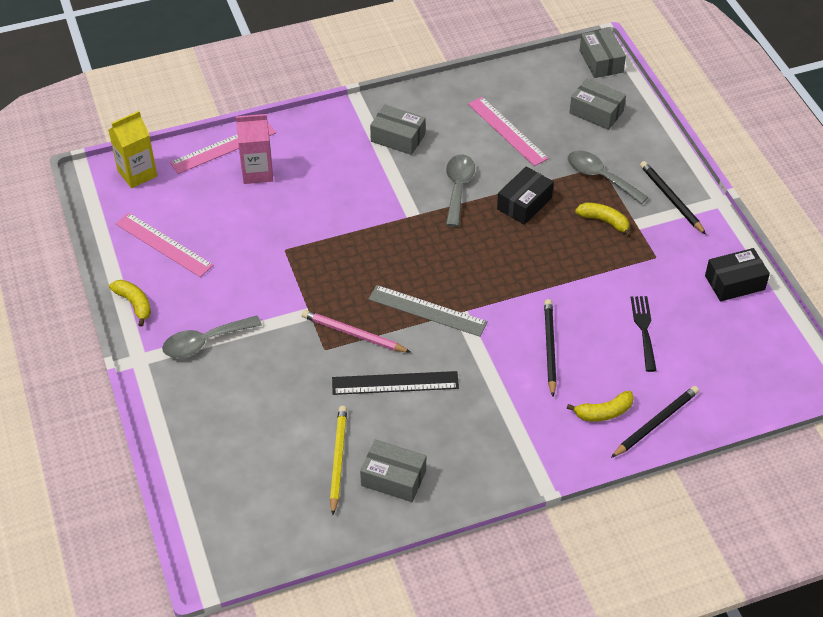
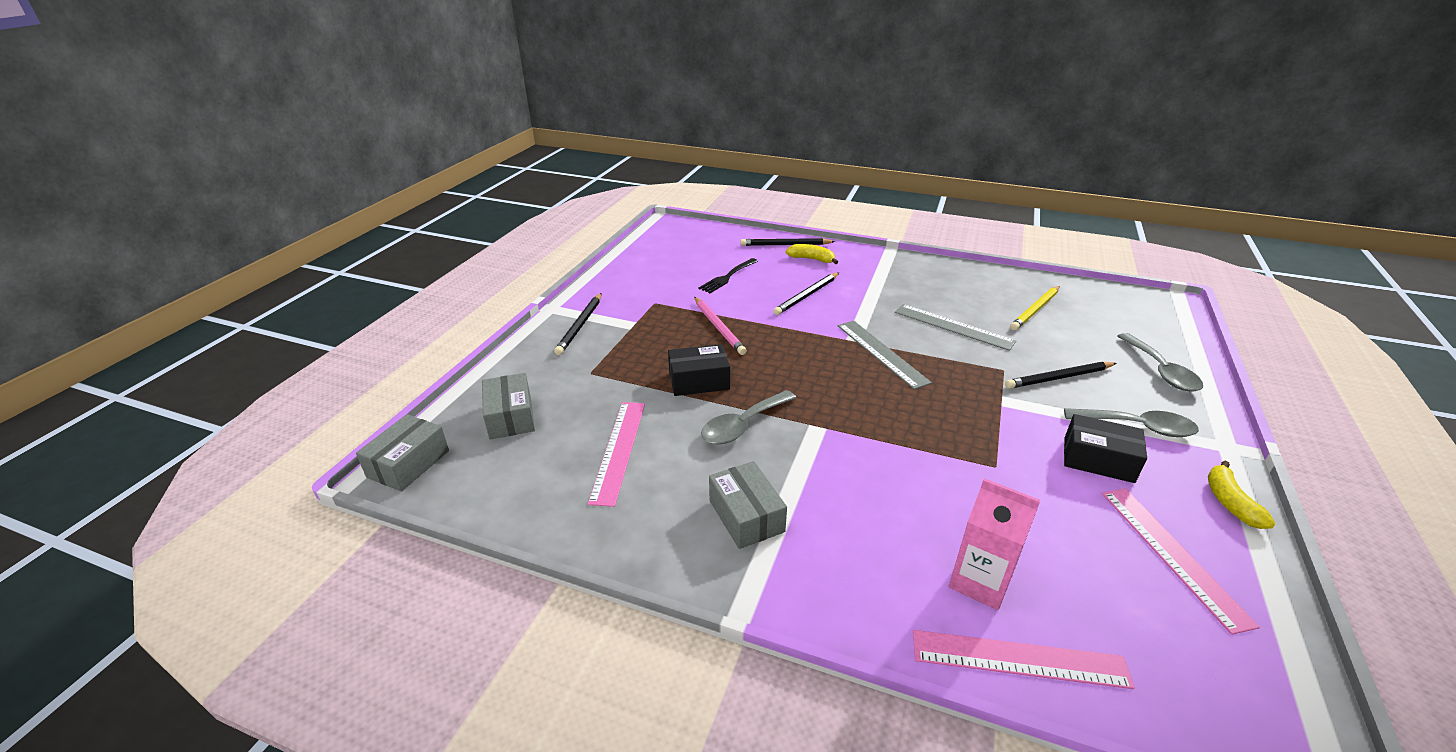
camera: 140 degrees left, 15 degrees down
yellow carton [109,111,157,188] -> none
pink pencil [302,310,410,352] -> pink pencil moved to [694,297,746,355]
black ruler [332,371,459,395] -> grey ruler [895,304,1016,351]
grey box [360,439,426,502] -> none
grey spoon [568,151,648,204] -> grey spoon moved to [1118,333,1203,392]
yellow banana [575,203,631,237] -> none
black box [705,248,770,301] -> black box moved to [1064,414,1147,483]
none -> black pencil [1005,362,1116,389]

